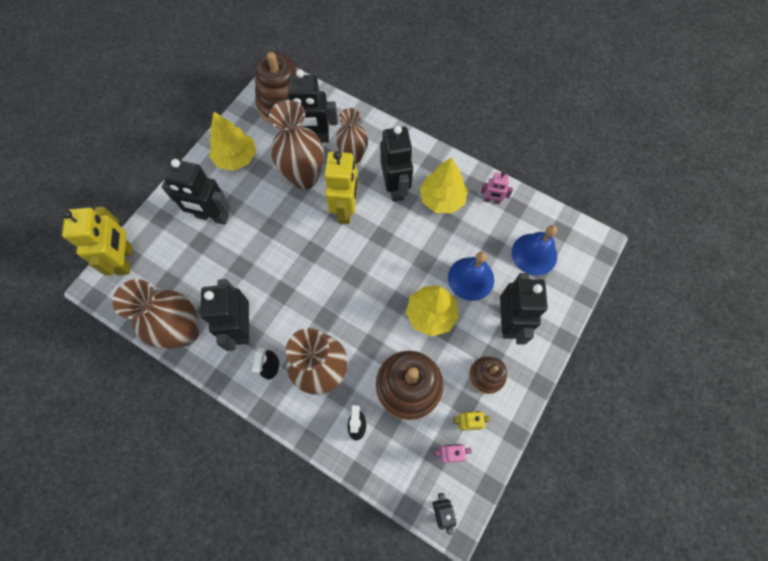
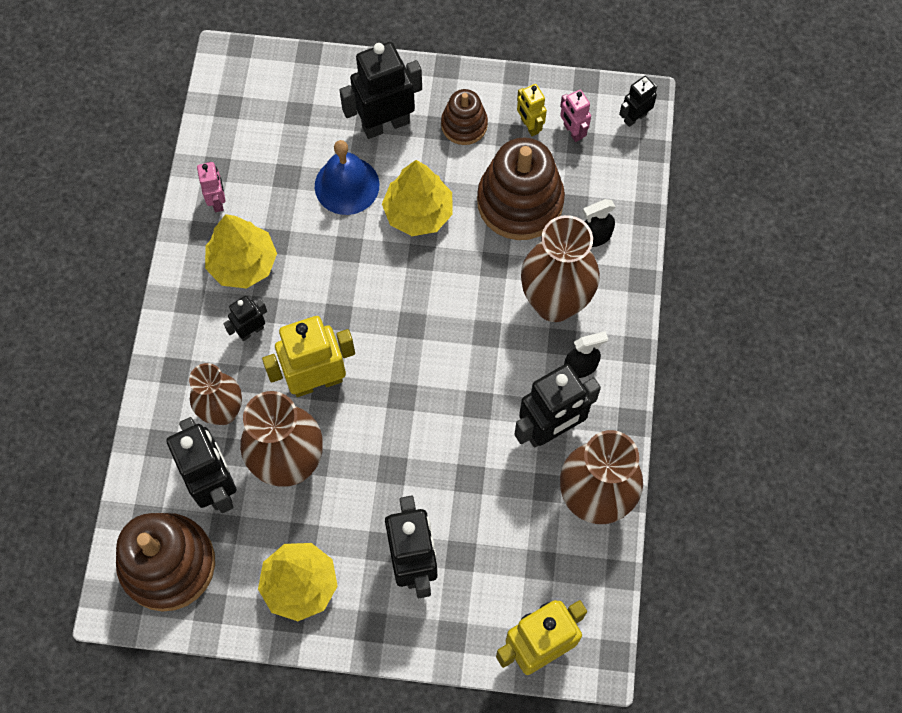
camera: 115 degrees left, 0 degrees up
black robot [380,126,413,202] -> black robot [223,296,267,341], size x0.52
blue bell [512,225,557,276] -> none

